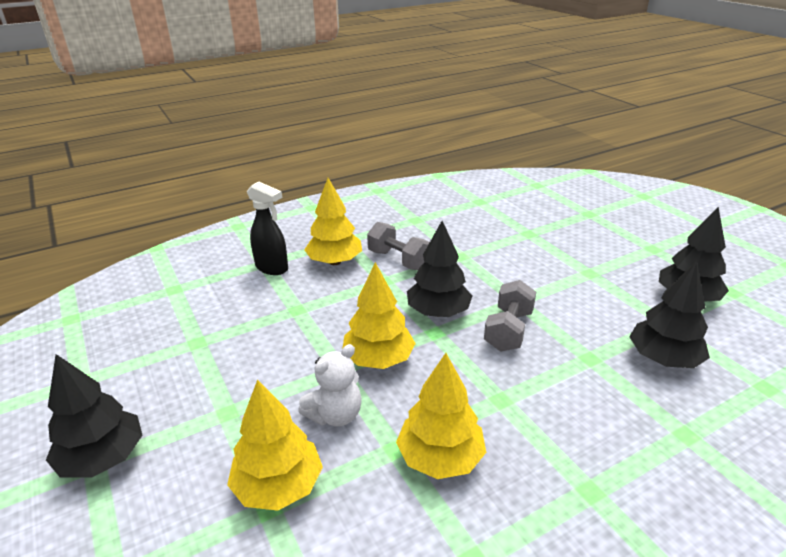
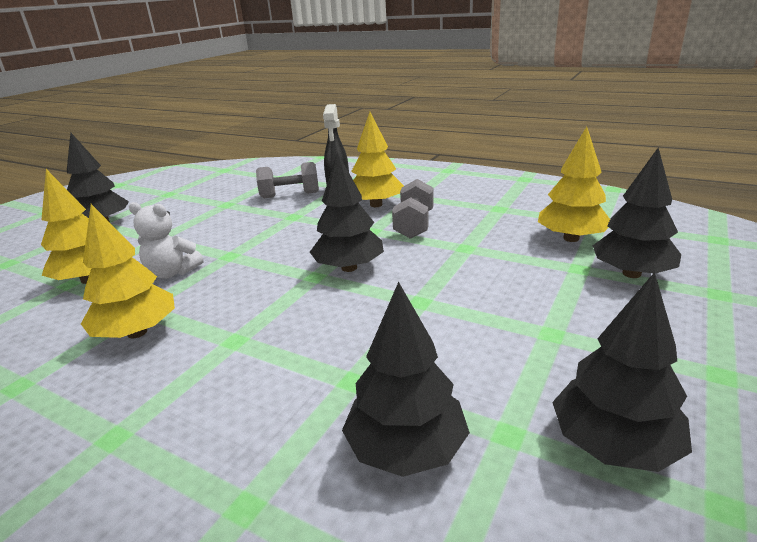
camera: 60 degrees right, 5 degrees down
yellow tree [343,262,416,369] -> yellow tree moved to [538,126,610,242]
grey dumbbell [484,280,536,351] -> grey dumbbell moved to [256,162,319,198]
none -> black tree [592,148,681,278]

